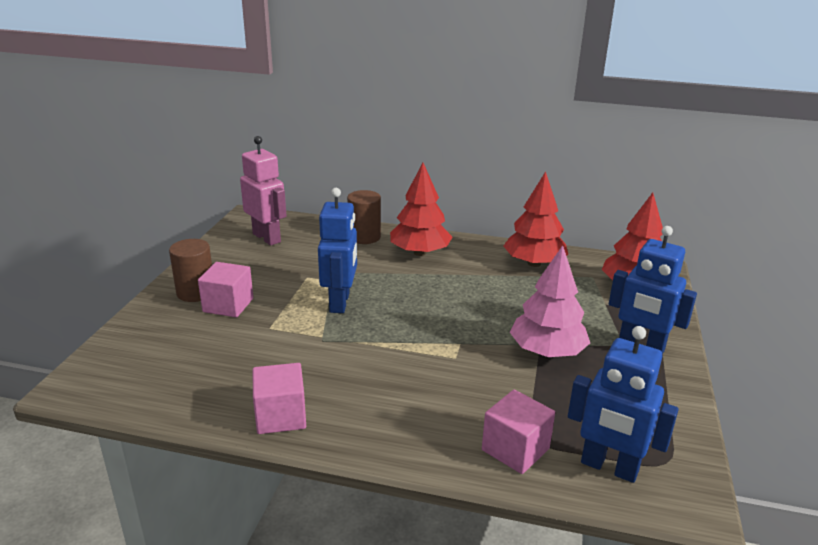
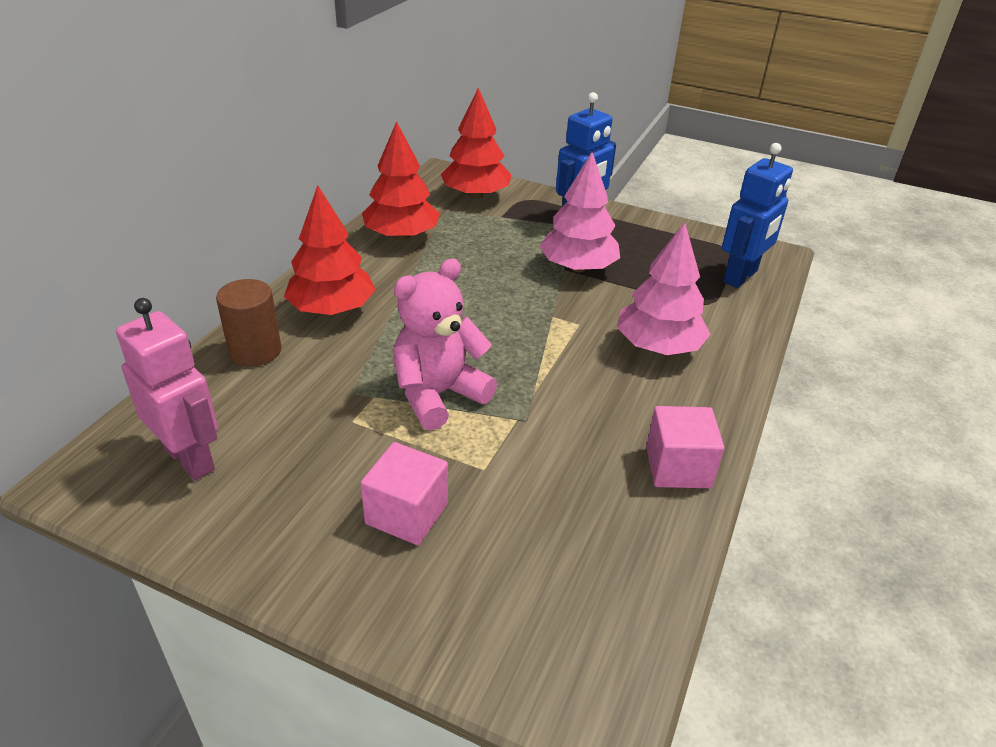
camera: 80 degrees left, 10 degrees up
brown cylinder [169,239,212,302] -> none
pink robot [240,136,287,246] -> pink robot turned 75 degrees clockwise [116,298,218,480]
blue robot [318,188,357,313] -> pink teddy bear [393,258,497,430]
pink cube [482,390,555,474] -> none
none -> pink tree [617,222,711,355]

